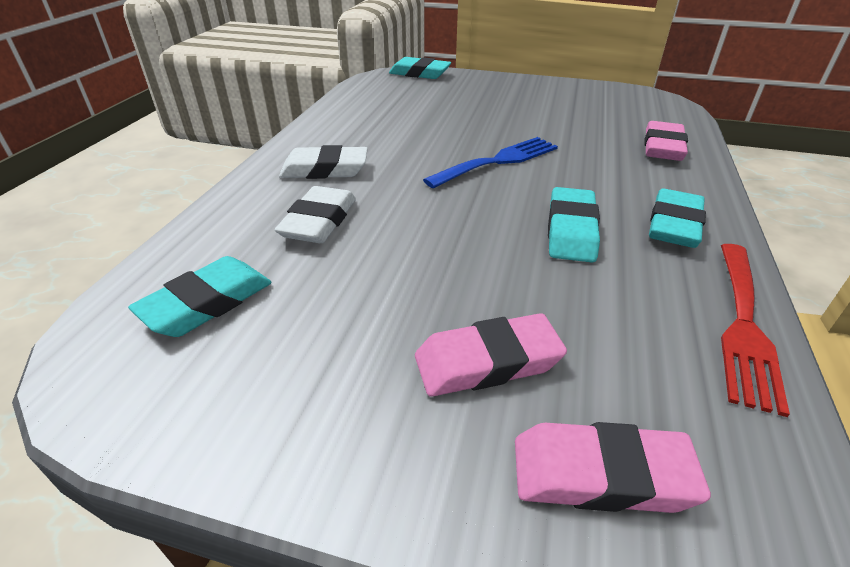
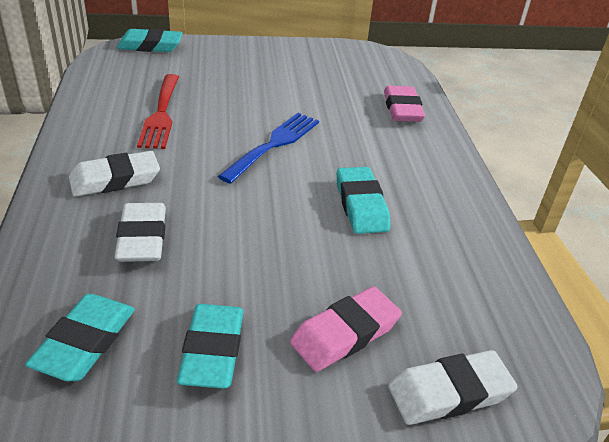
camera: 25 degrees left, 0 degrees up
pink eraser [515,422,711,513] -> white eraser [388,350,518,425]
turquoise eraser [649,188,706,248] -> turquoise eraser moved to [177,304,244,389]
red fork [721,244,790,417] -> red fork moved to [137,74,179,149]

